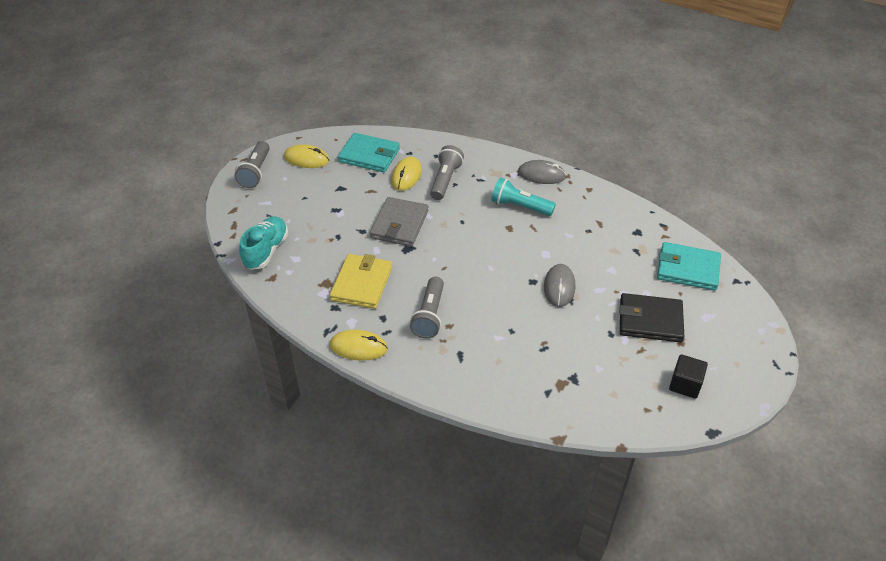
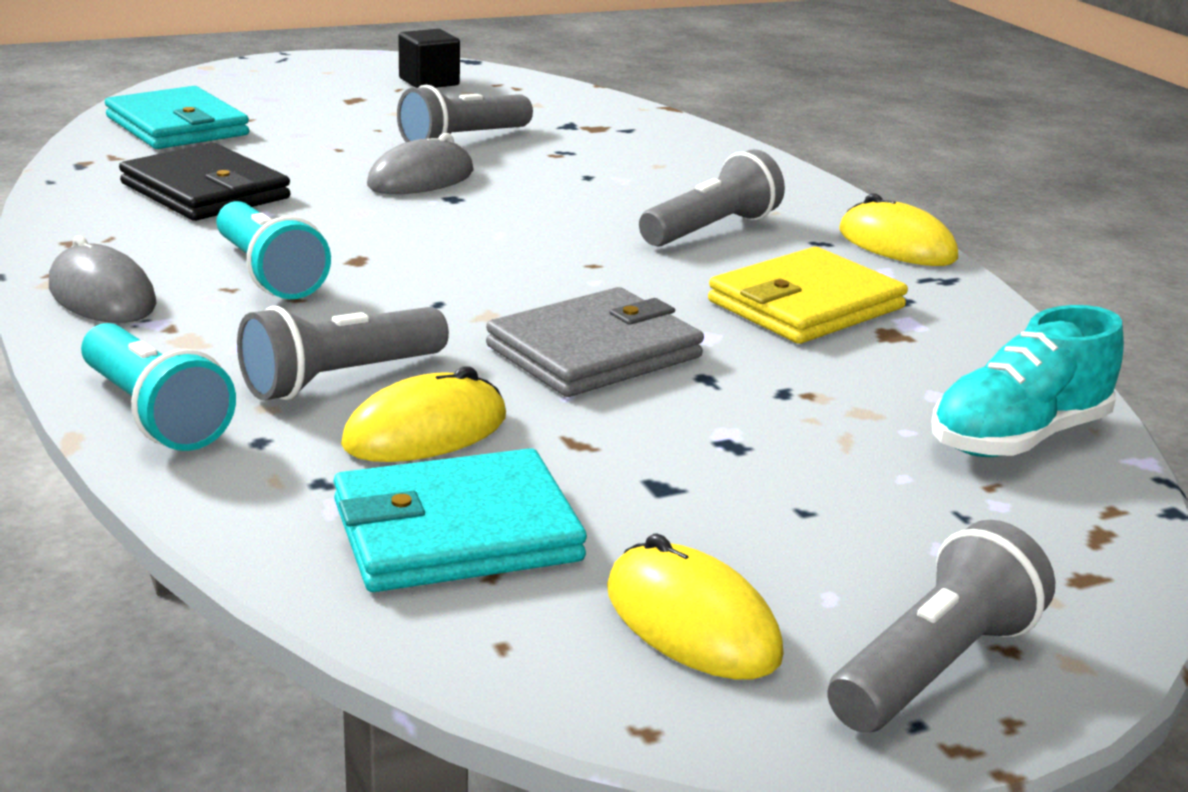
camera: 145 degrees left, 20 degrees down
turquoise wallet [338,133,400,173] -> turquoise wallet turned 75 degrees counterclockwise [334,448,587,592]
black wallet [620,293,684,342] -> black wallet moved to [119,143,291,221]
none -> turquoise flashlight [81,323,236,451]
none -> grey flashlight [397,85,533,142]

